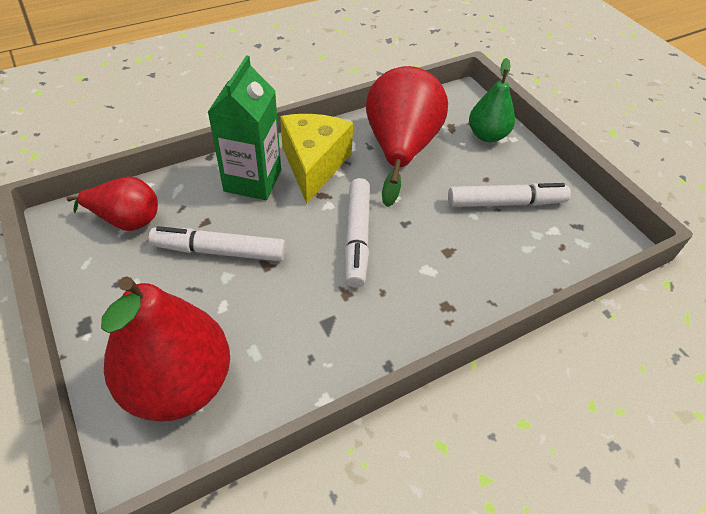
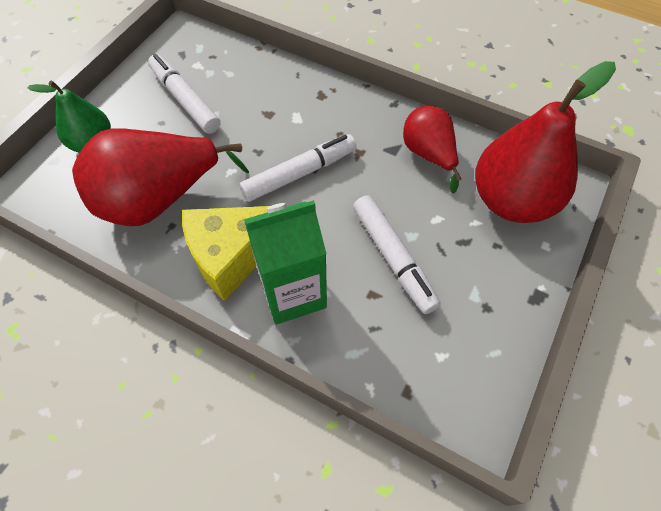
camera: 120 degrees left, 10 degrees up
red pear [67,177,158,231] -> red pear moved to [403,106,461,194]

